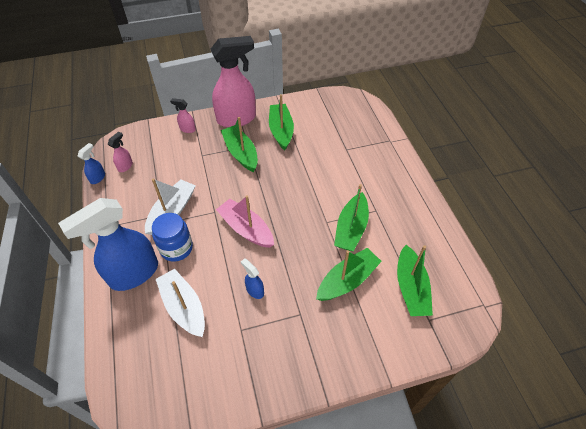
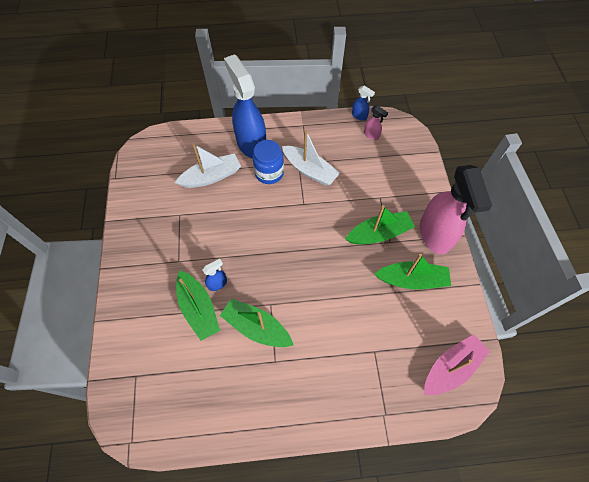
camera: 100 degrees right, 10 degrees up
pink spray bottle [170,98,196,133] -> none
pink boat [216,195,274,248] -> pink boat moved to [424,334,490,395]
blue spray bottle [241,258,264,299] -> blue spray bottle moved to [202,259,227,291]
green boat [397,245,433,316] -> none

